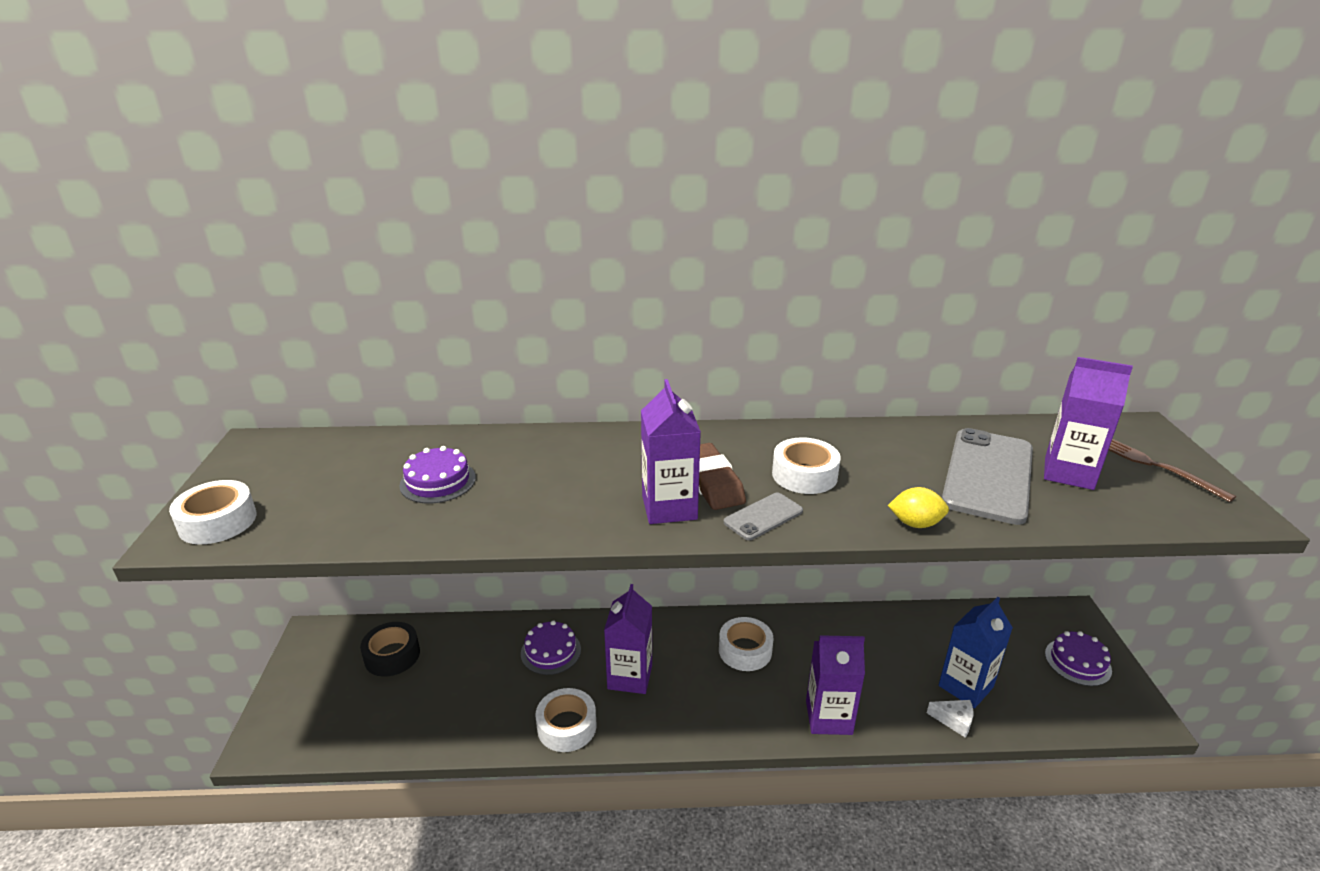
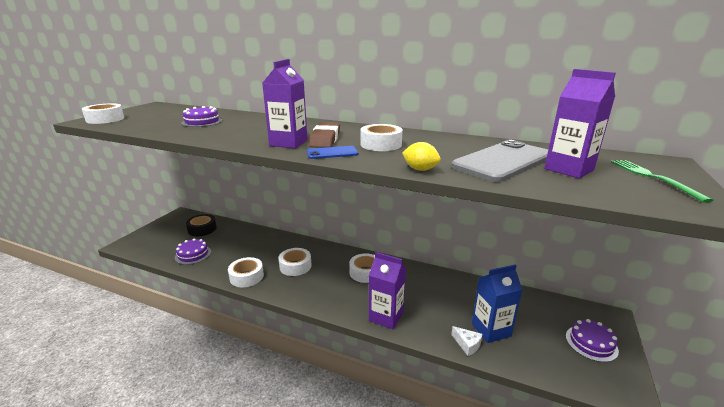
camera: 25 degrees right, 5 degrees down
purple cake [521,620,581,675] -> purple cake moved to [175,238,211,265]
purple carton [604,584,652,694] -> white tape [278,248,312,276]
grey phone [724,493,803,540] -> blue phone [307,146,358,159]
brown fork [1109,439,1236,502] -> green fork [611,160,713,203]

